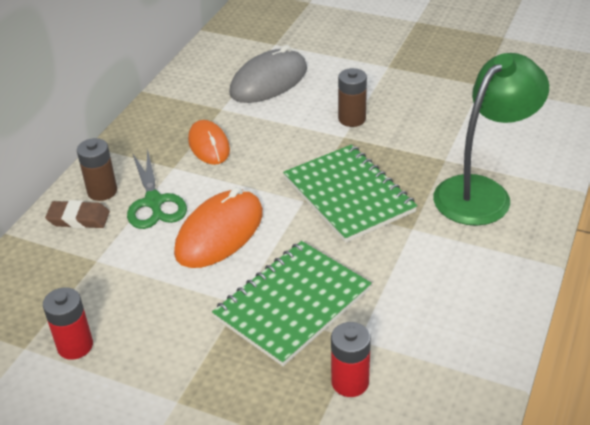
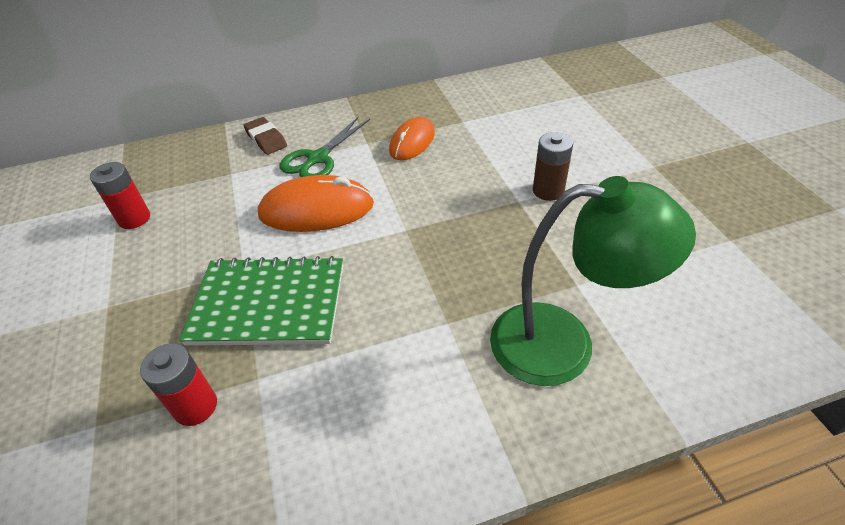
camera: 50 degrees right, 5 degrees up
brown battery [77,138,117,201] -> none
grey mouse [229,45,307,103] -> none
green notebook [283,144,418,243] -> none

